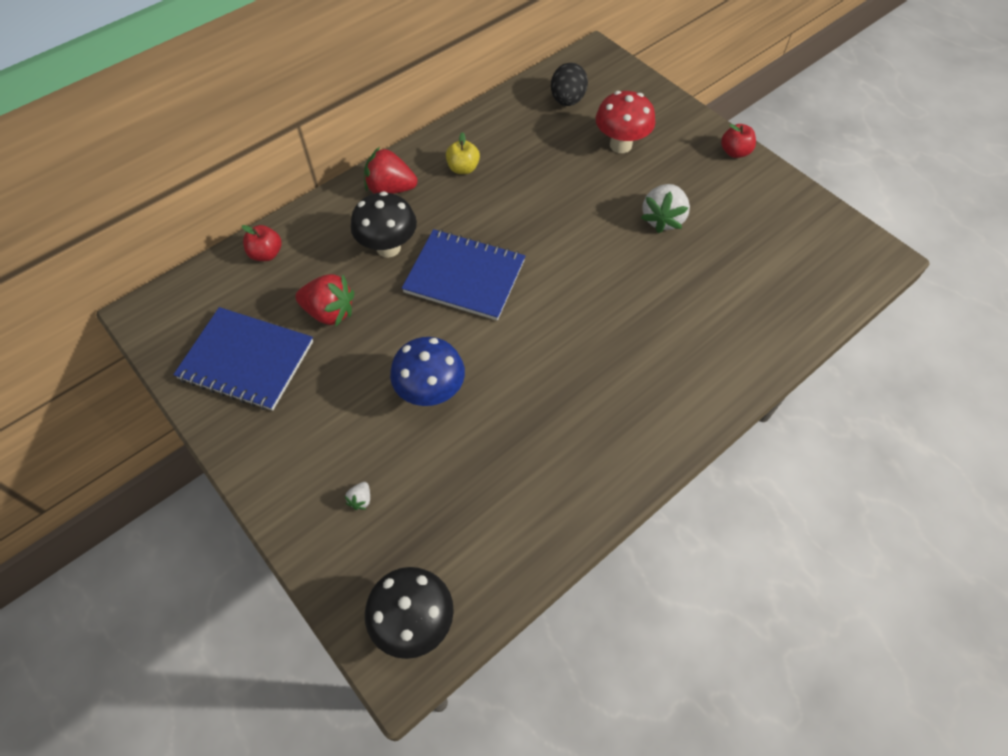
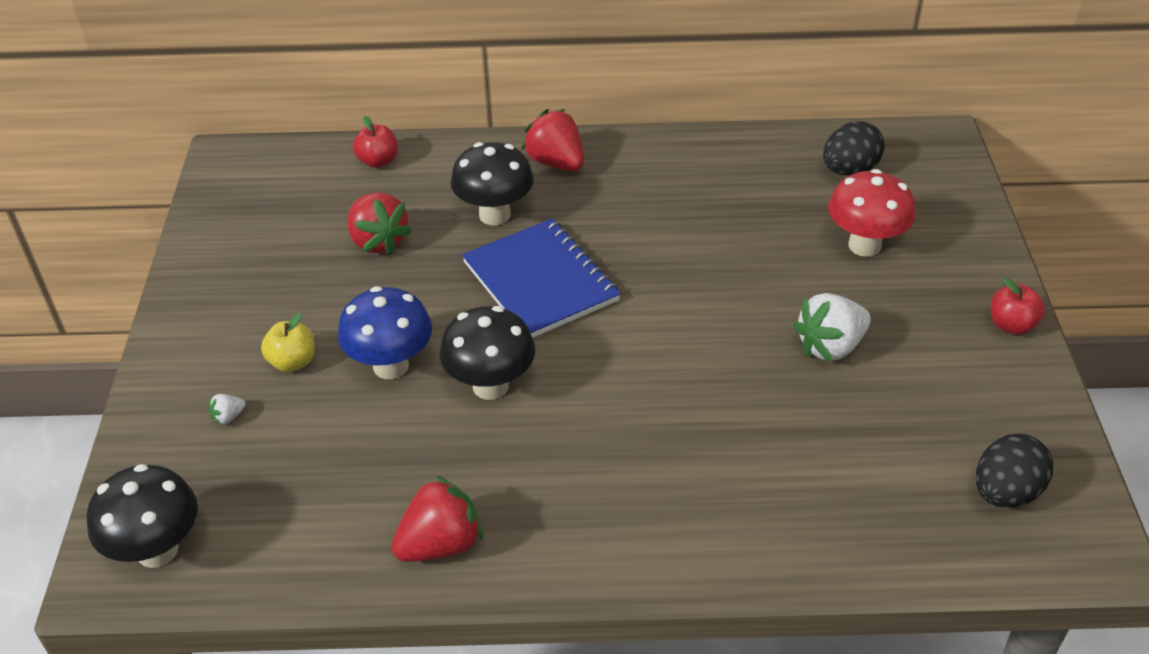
camera: 40 degrees right, 15 degrees down
blue notebook [173,307,313,411] -> none
yellow apple [446,132,480,174] -> yellow apple moved to [261,313,315,372]
none -> red strawberry [391,475,483,562]
none -> black mushroom [439,306,535,400]
none -> black egg [976,434,1053,508]

